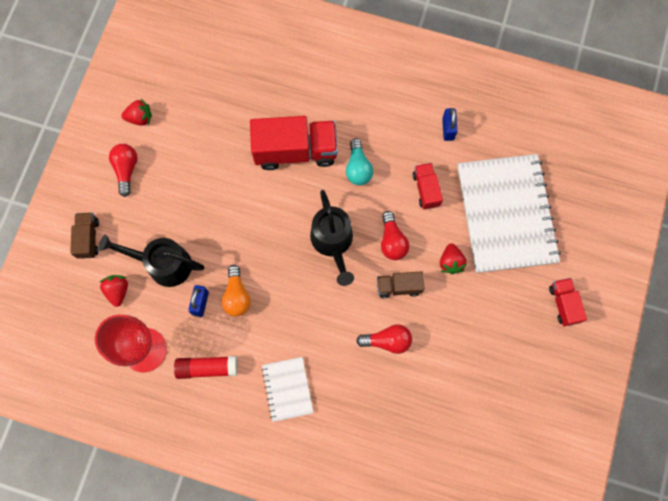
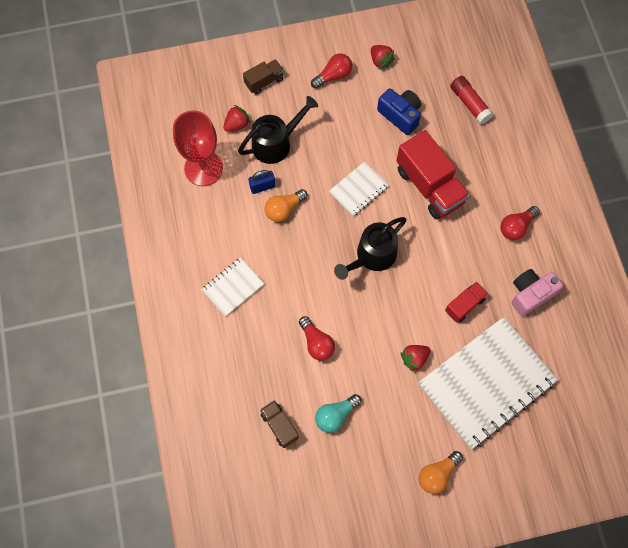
camera: 60 degrees right, 5 degrees down
black watering can [99,235,204,287] -> black watering can turned 75 degrees clockwise [238,96,318,164]
red glue stick [174,356,238,379] -> red glue stick moved to [450,76,494,125]
turquoise light bulb [346,138,373,185] -> turquoise light bulb moved to [315,394,362,433]
brown truck [377,271,425,298] -> brown truck moved to [260,400,299,448]
red light bulb [381,211,409,260] -> red light bulb moved to [500,206,540,240]
blue padlock [442,108,458,141] -> pink camera [511,269,563,316]
red truck [549,278,587,327] -> orange light bulb [419,451,463,494]
none -> white notebook [329,161,389,216]
none -> blue camera [377,88,421,135]

